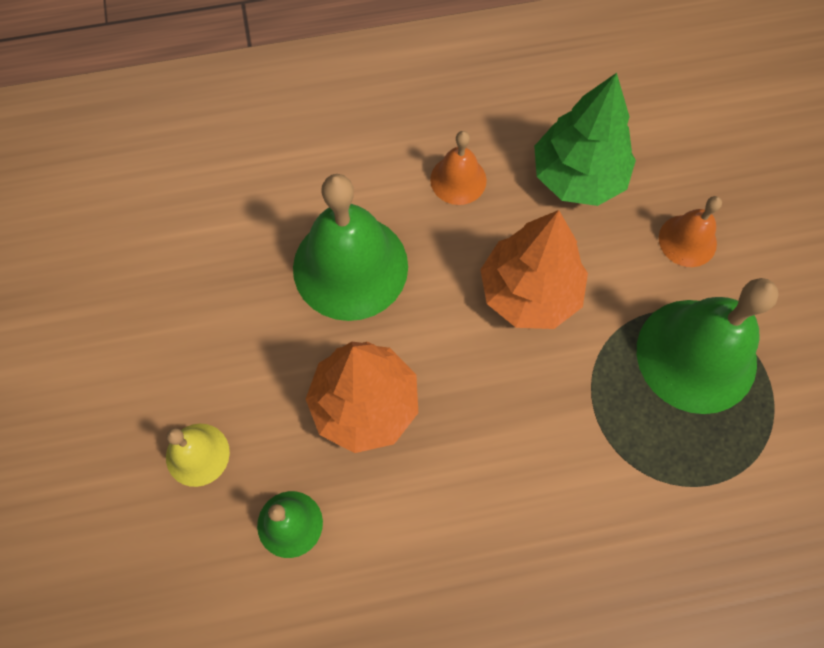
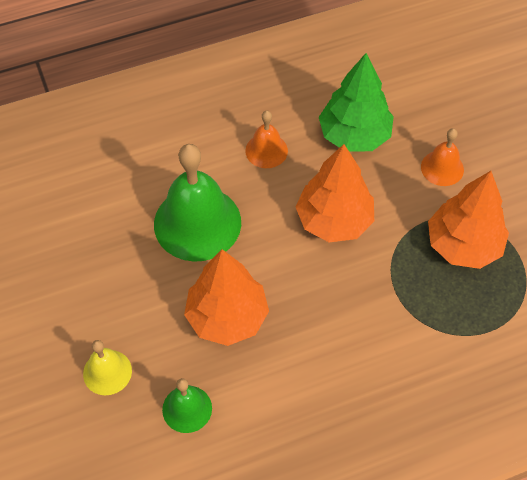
camera: 10 degrees left, 10 degrees down
green bell [637,278,779,414] -> orange tree [428,171,509,269]

